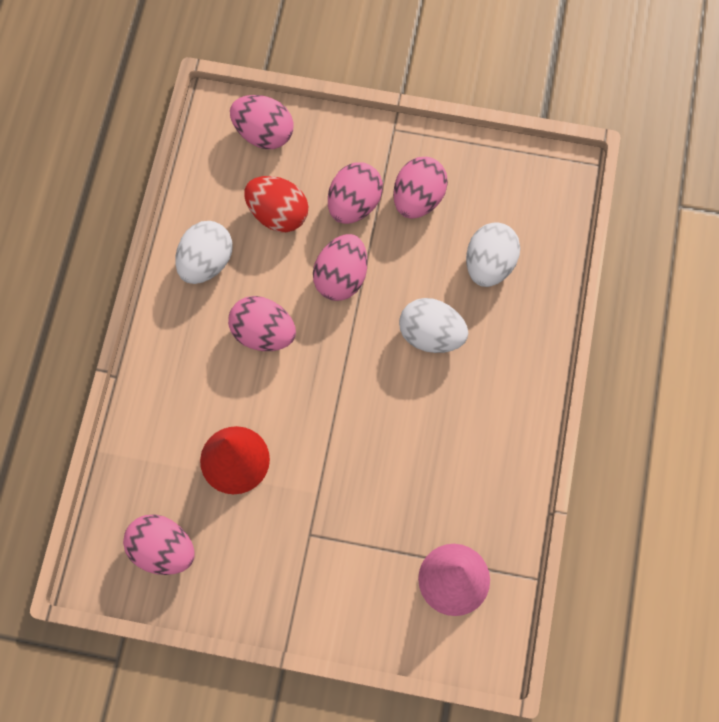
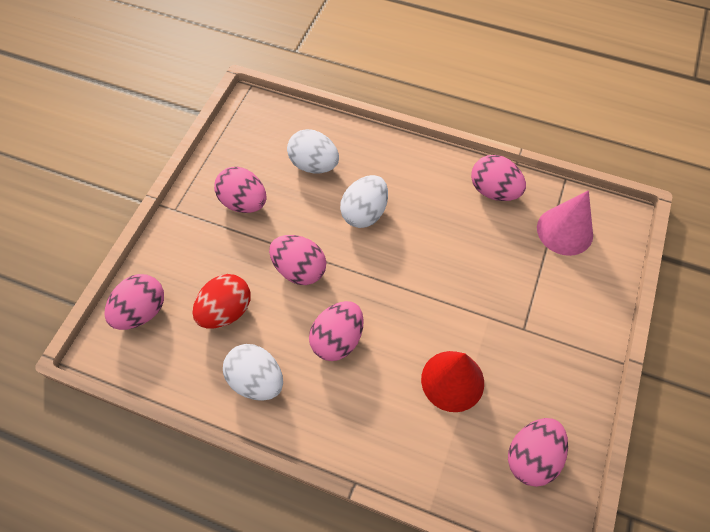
camera: 80 degrees left, 10 degrees down
pink egg [328,162,383,224] -> pink egg moved to [471,155,526,201]

